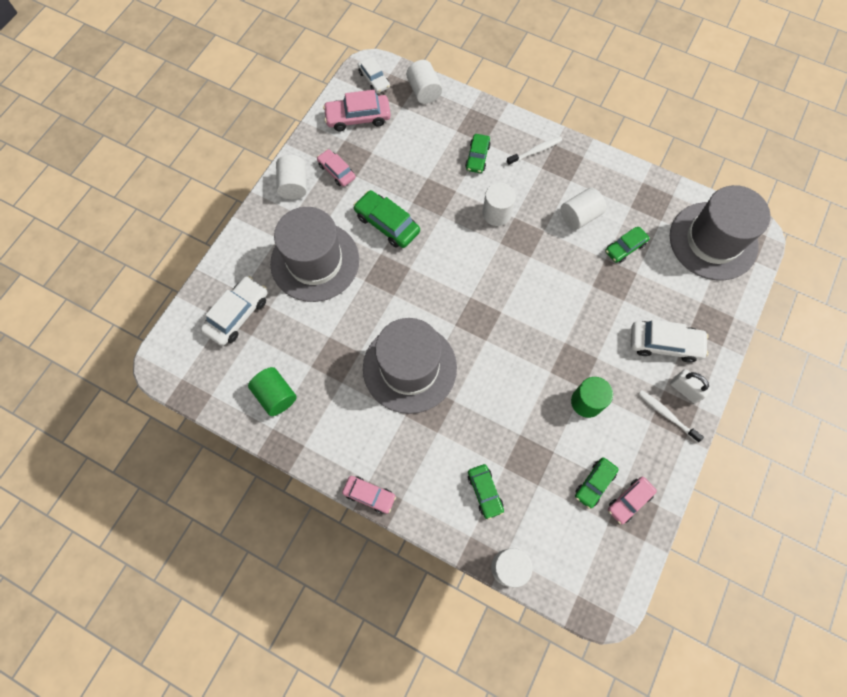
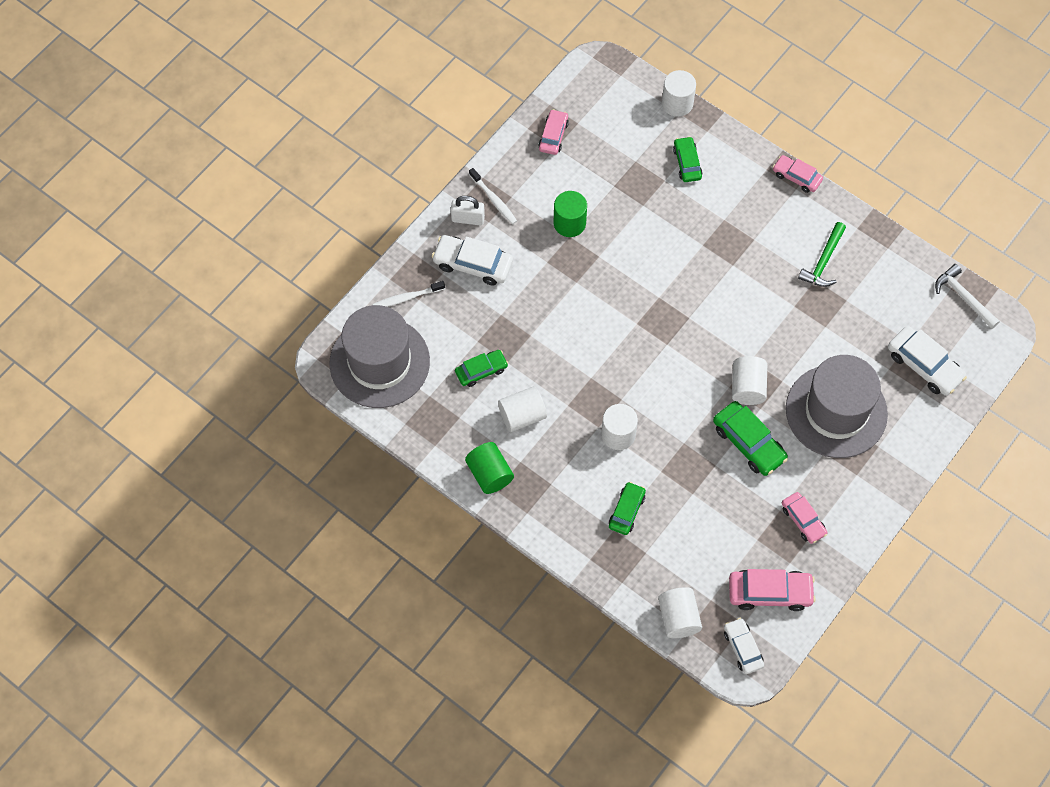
camera: 170 degrees left, 5 degrees down
white car [201,276,268,346] -> white car turned 90 degrees counterclockwise [888,326,967,396]
green cylinder [248,367,297,416] -> green cylinder moved to [465,442,514,494]
white cylinder [276,155,307,200] -> white cylinder moved to [732,356,767,405]
grey hat [363,318,457,414] -> none
white toothbrush [506,136,562,165] -> white toothbrush moved to [372,281,445,307]
green car [575,457,619,509] -> none
pink car [608,477,657,524] -> pink car turned 45 degrees counterclockwise [538,109,569,155]
white padlock [670,369,711,403] -> white padlock turned 45 degrees counterclockwise [451,196,485,226]
none -> green hammer [798,222,846,287]
none -> white hammer [935,264,1000,329]

